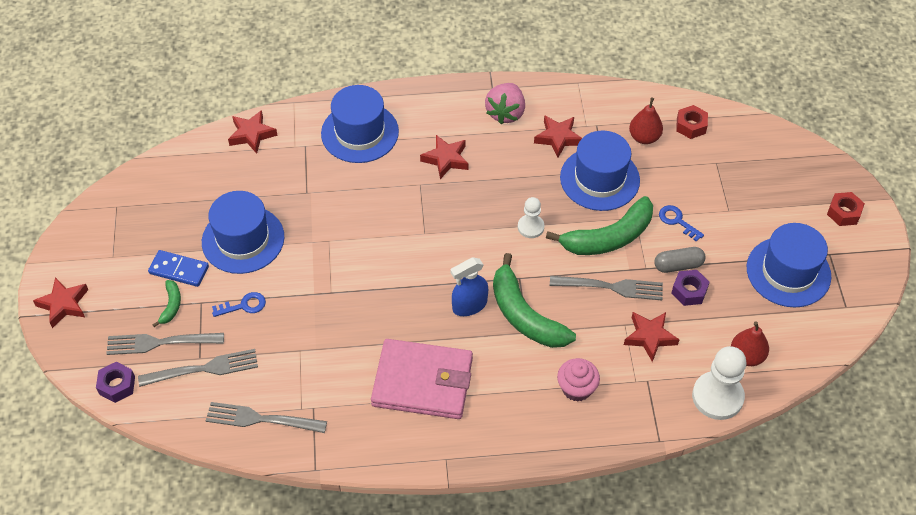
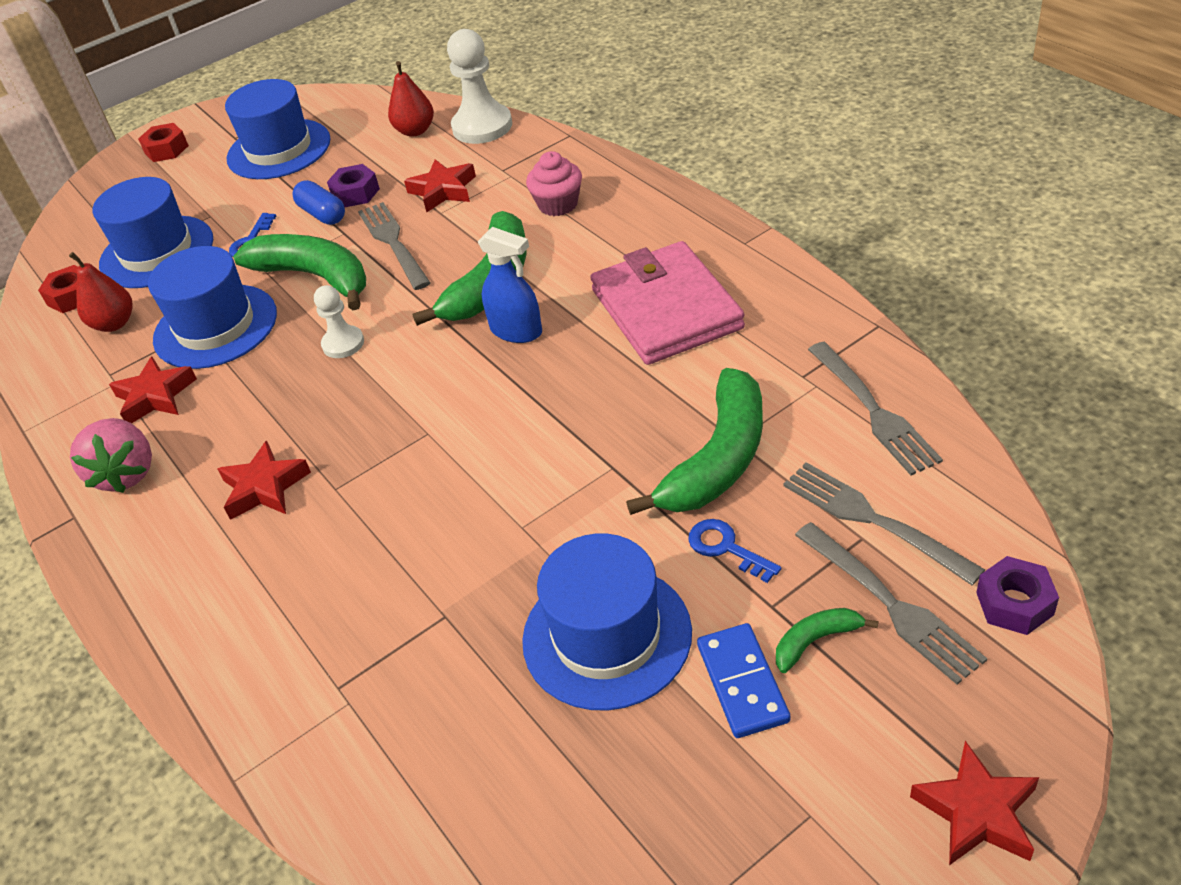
camera: 115 degrees left, 10 degrees down
red star [228,110,278,154] -> none
blue hat [321,85,399,163] -> blue hat moved to [93,177,213,288]
pink strawberry [485,83,525,124] -> pink strawberry turned 90 degrees clockwise [70,418,152,493]
grey capsule [654,247,706,273] -> blue capsule [293,180,345,225]
none -> green banana [626,368,763,515]

